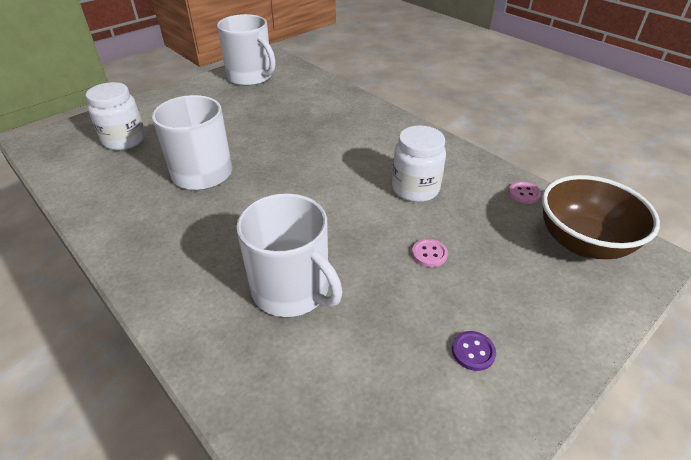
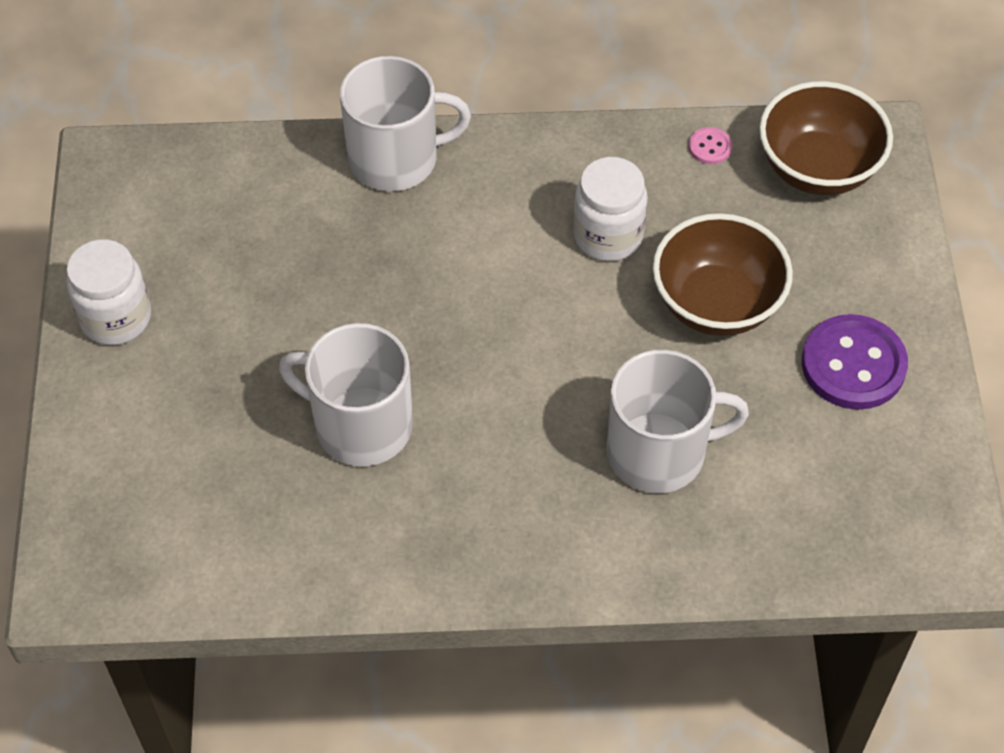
camera: 50 degrees left, 15 degrees up
white jar [86,82,145,150] -> white jar moved to [67,239,151,345]
white mug [217,14,276,86] -> white mug moved to [340,56,471,191]
pink button [412,239,448,267] -> brown bowl [653,213,793,336]
purple button [452,331,496,371] -> purple button [802,314,908,410], size x2.24

